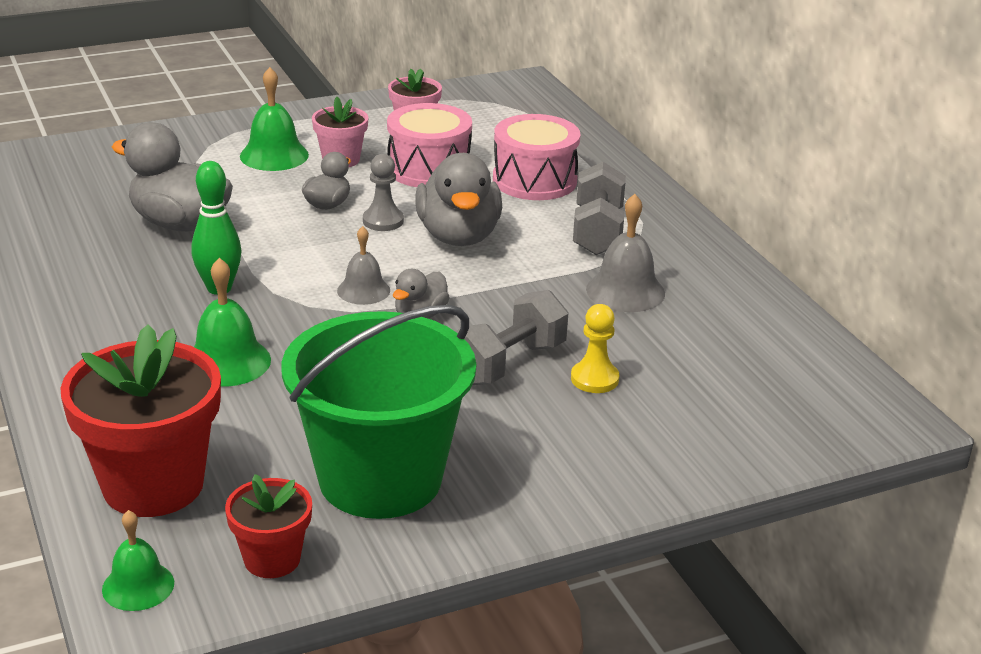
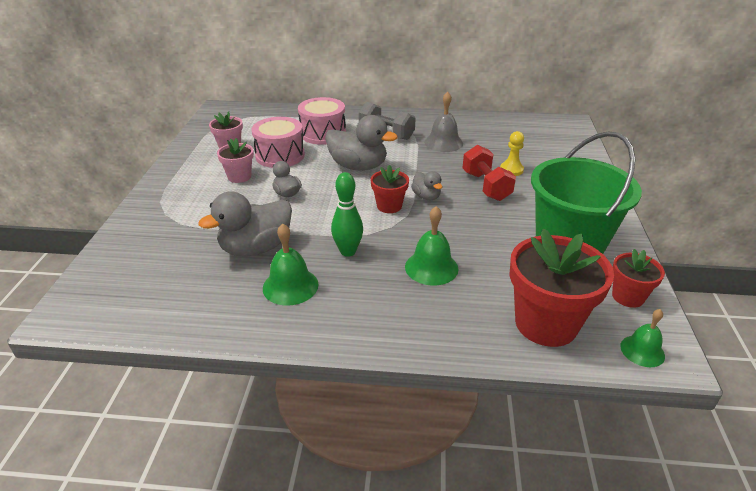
camera: 60 degrees left, 5 degrees up
green bell [240,67,309,171] -> green bell moved to [263,224,318,306]
grey bell [337,226,390,305] -> red flower pot [371,165,409,213]
grey pawn [363,154,404,231] -> none
grey dumbbell [455,290,569,385] -> red dumbbell [462,145,516,201]

